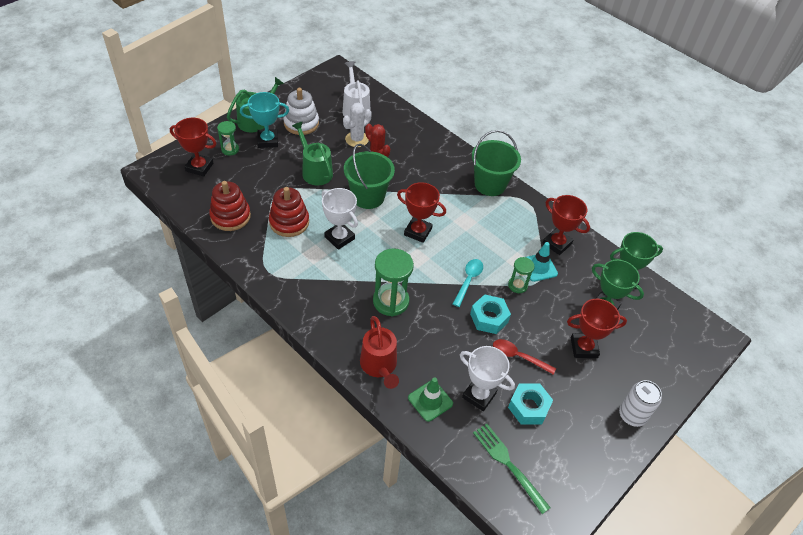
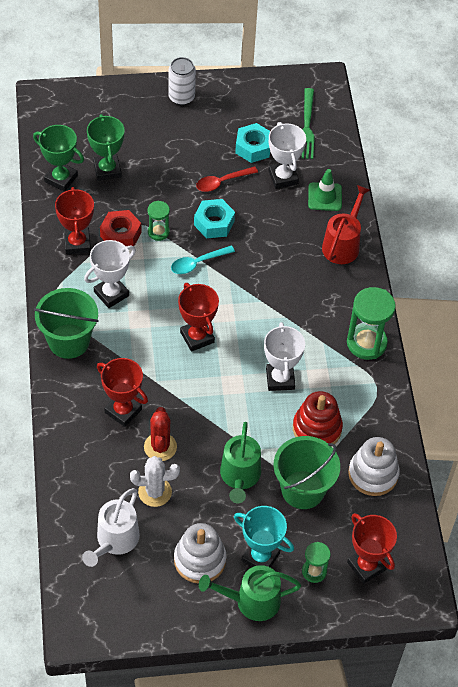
camera: 140 degrees left, 5 degrees up
red stacking toy [209,181,251,231] -> white stacking toy [348,437,400,496]
green bucket [344,144,395,209] -> green bucket moved to [274,436,340,509]
green hourglass [373,248,414,317] -> green hourglass moved to [347,287,396,360]
red spoon [493,339,556,375] -> red spoon turned 90 degrees clockwise [196,166,258,192]
turquoise traffic cone [527,242,558,282] -> red nut [100,210,142,246]
red trophy [567,299,627,358] -> red trophy moved to [97,358,148,427]
none -> white trophy [84,240,136,308]

